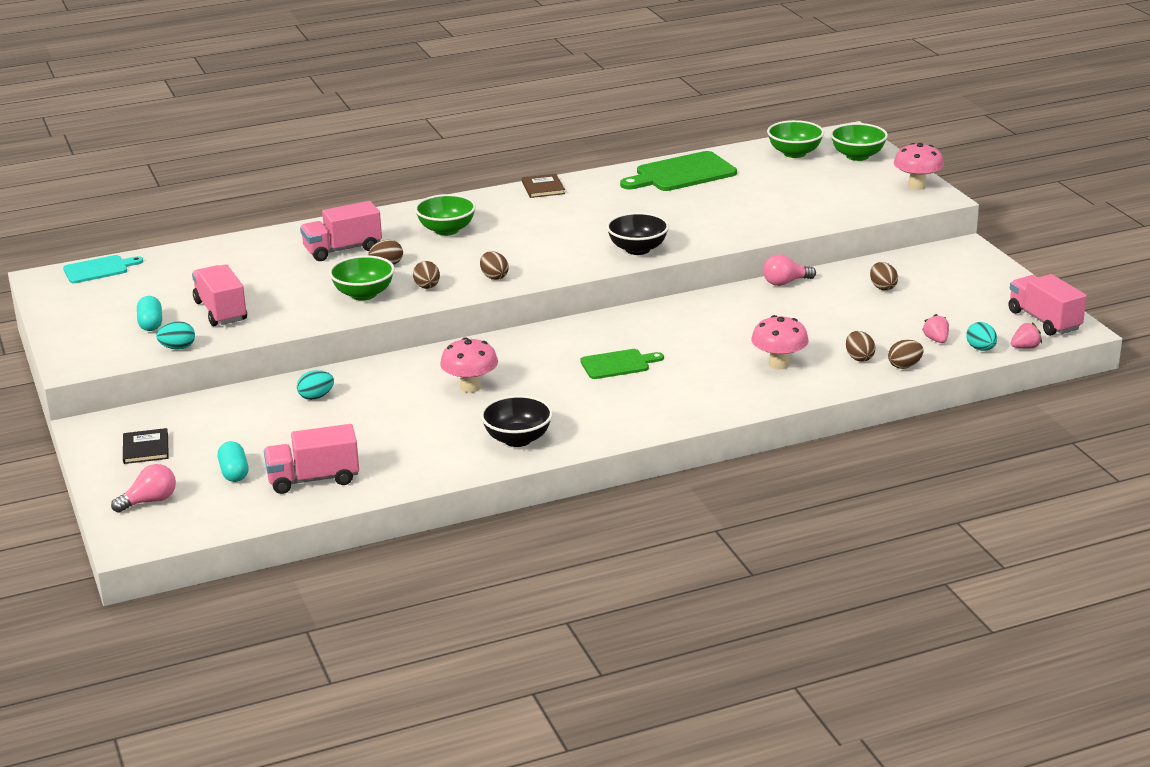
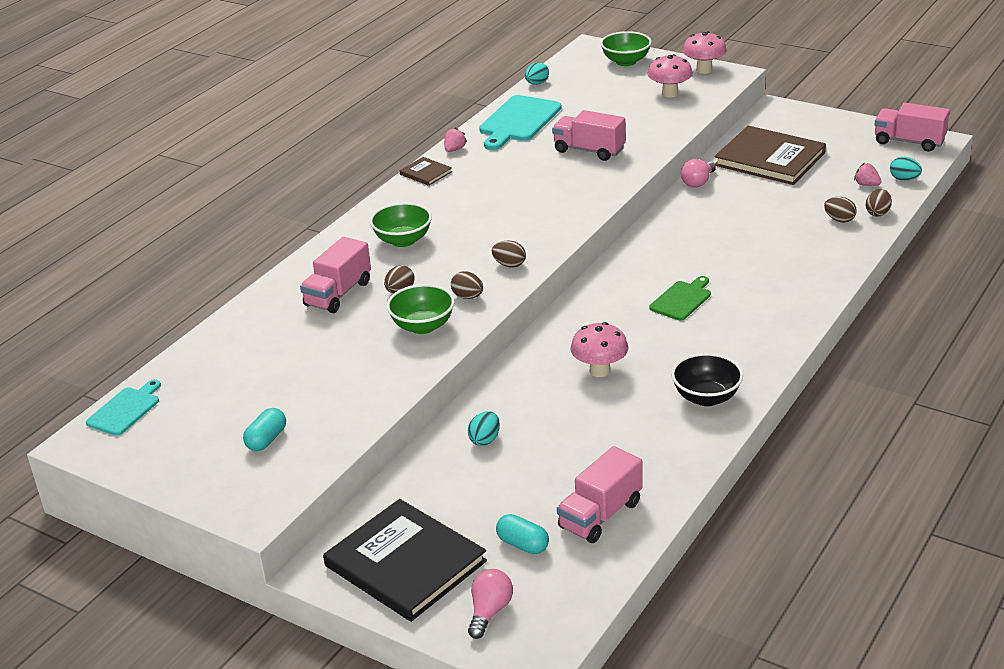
camera: 35 degrees left, 5 degrees up
black book [123,428,169,464] -> black book [323,499,487,622], size x2.22
turquoise capsule [137,296,162,331] -> turquoise capsule turned 75 degrees clockwise [243,408,286,451]
turquoise egg [156,321,195,350] -> turquoise egg moved to [525,62,549,85]
pink truck [192,264,247,326] -> pink truck moved to [552,110,626,161]
black bowl [606,212,669,255] -> none
green cutting board [620,151,737,191] -> turquoise cutting board [479,95,562,150]
pink mushroom [751,315,809,369] -> pink mushroom moved to [648,54,693,98]
green bowl [767,120,824,158] -> none
brown egg [870,262,898,291] -> brown book [715,126,826,185]
pink strawberry [1011,322,1042,349] -> pink strawberry moved to [444,128,467,152]

